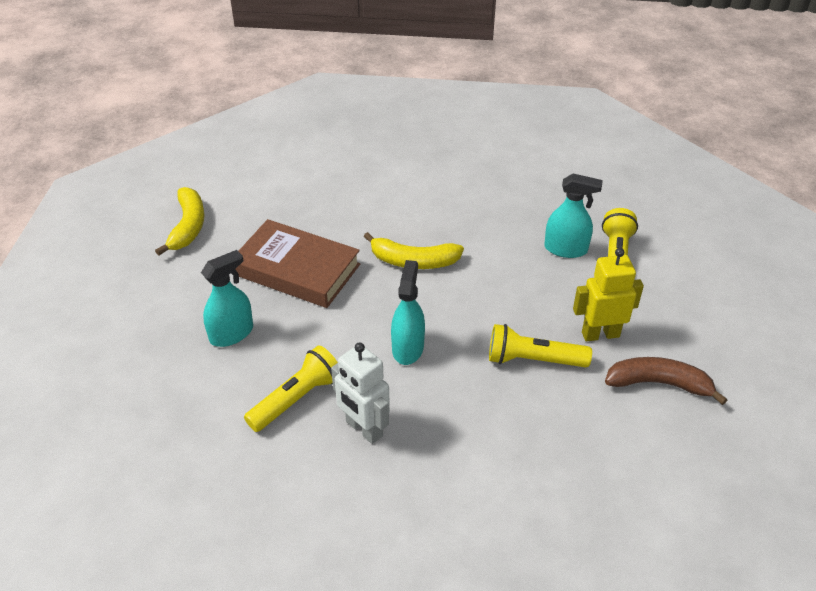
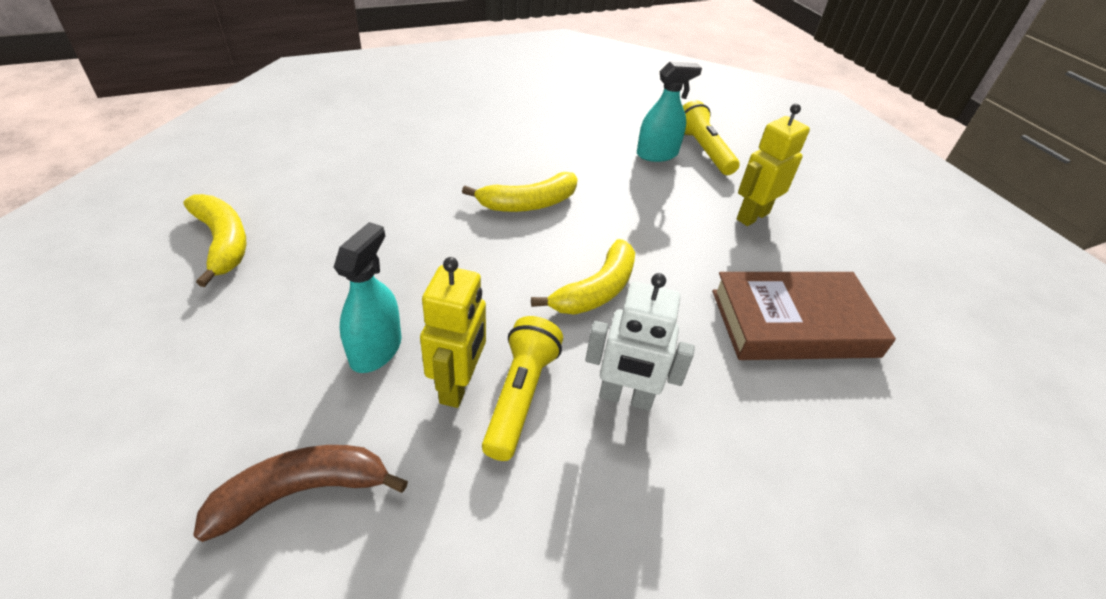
camera: 35 degrees left, 0 degrees up
brown book [235,219,360,308] -> brown book moved to [712,272,896,360]
turquoise spray bottle [391,260,425,365] -> yellow banana [531,239,635,315]
yellow flashlight [489,324,592,367] -> none
brown banana [605,357,727,405] -> brown banana moved to [193,445,408,542]
none -> yellow robot [420,257,486,408]

